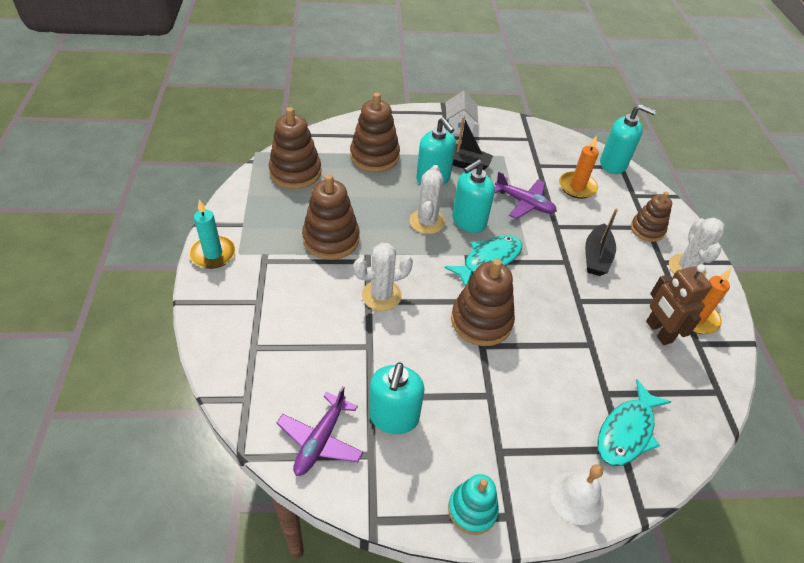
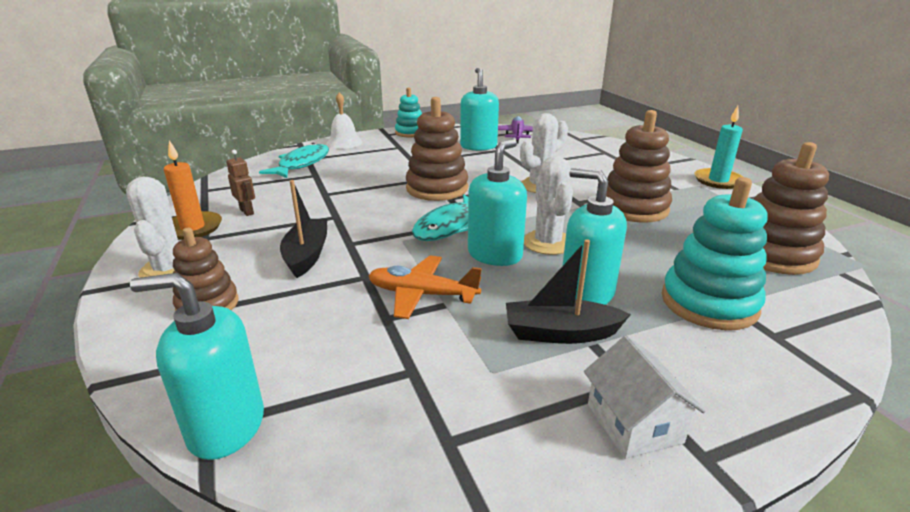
camera: 165 degrees right, 20 degrees down
brown stacking toy [350,93,400,172] -> turquoise stacking toy [662,177,767,330]
purple plane [495,172,557,219] -> orange plane [368,255,482,319]
orange candle [559,135,599,199] -> none
brown robot [646,264,712,345] -> brown robot [226,150,255,216], size x0.58

